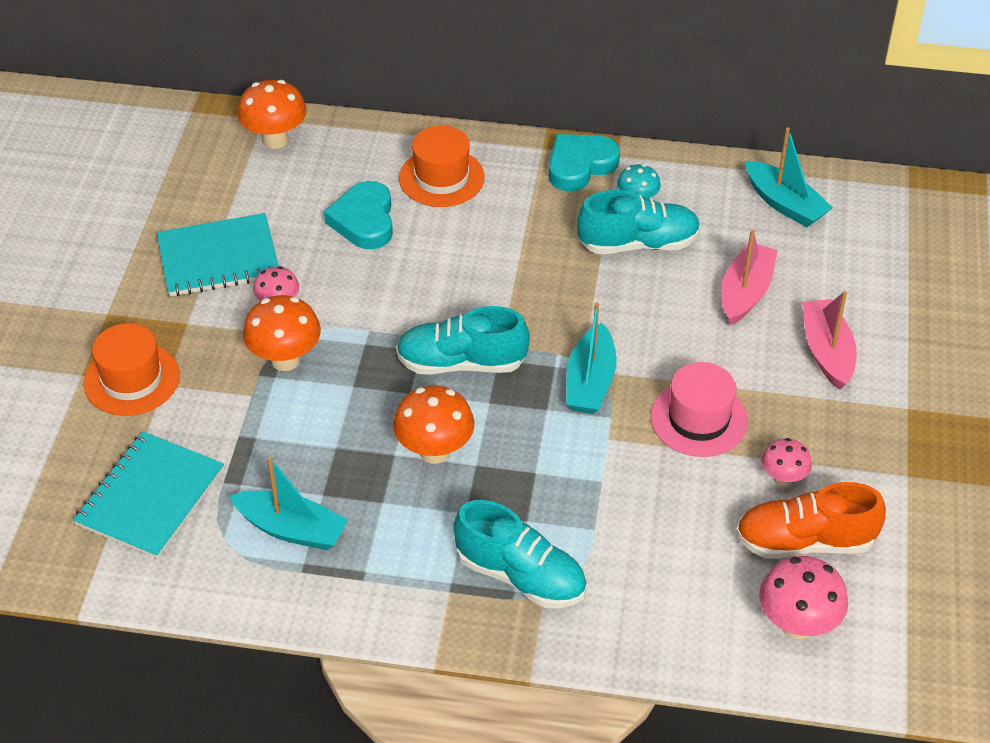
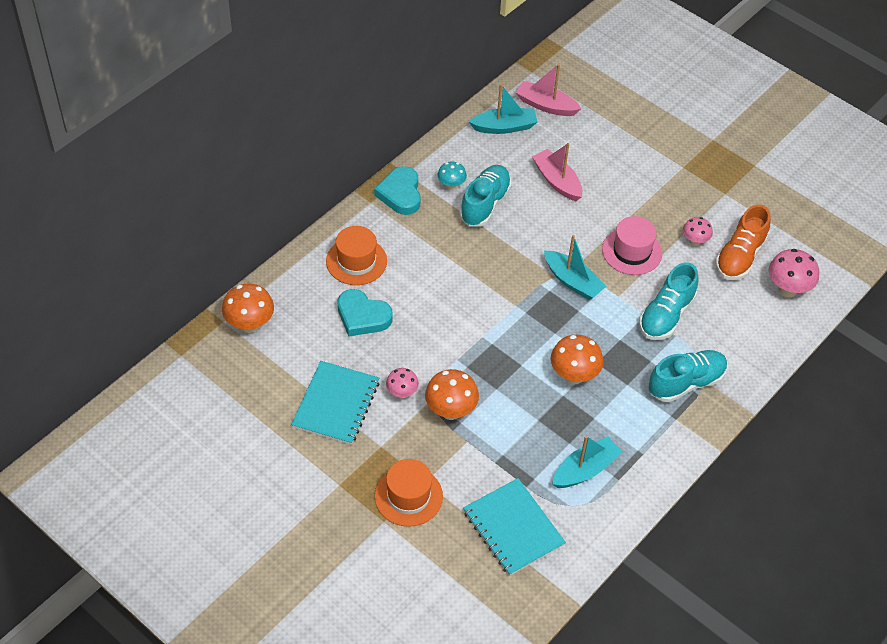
camera: 60 degrees left, 5 degrees up
turquoise shoe [396,306,530,375] -> turquoise shoe moved to [639,262,699,340]
pink boat [802,291,856,390] -> pink boat moved to [516,64,581,116]

